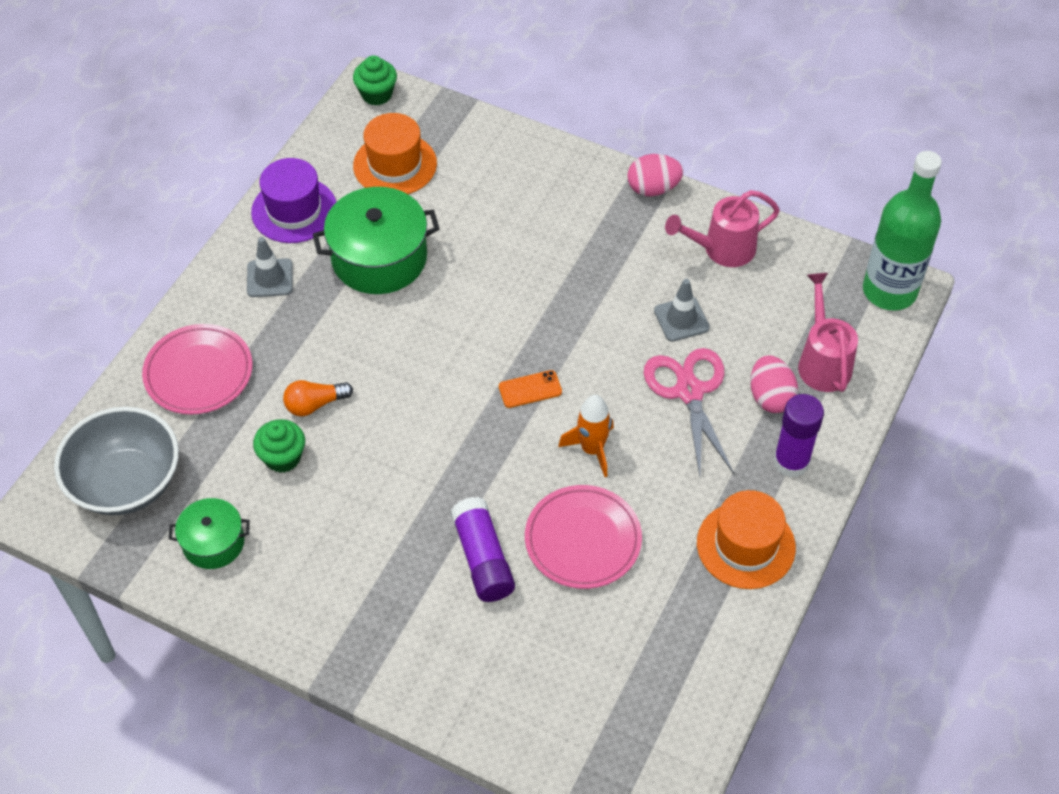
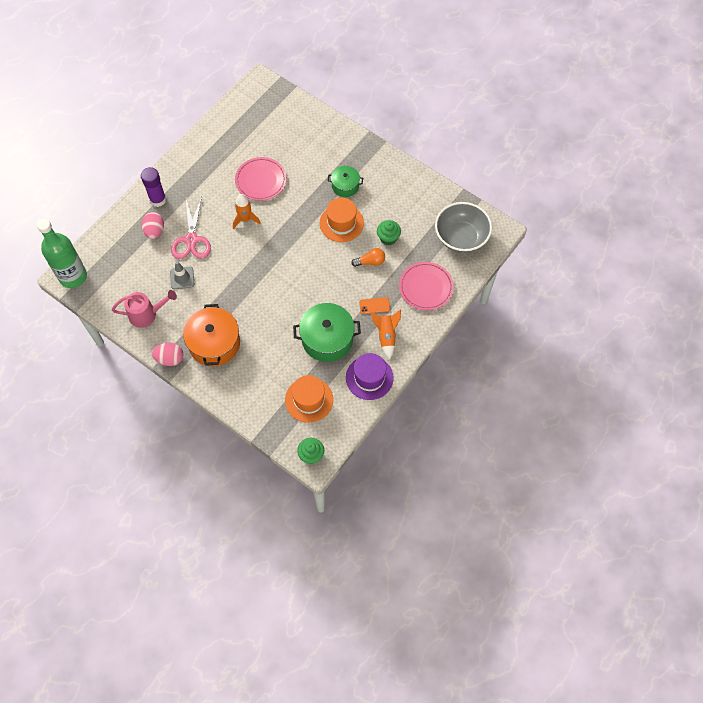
camera: 170 degrees left, 10 degrees up
green pot [169,498,250,569] -> green pot moved to [328,166,363,197]
grey traffic cone [247,237,293,297] -> orange rocket [371,309,401,360]
purple glue stick [451,497,515,602] -> none
orange phone [499,370,562,408] -> orange phone moved to [359,297,390,314]
orange hat [697,490,796,589] -> orange hat moved to [320,198,364,242]
pink watering can [798,273,858,392] -> none
none -> orange pot [183,304,240,366]

